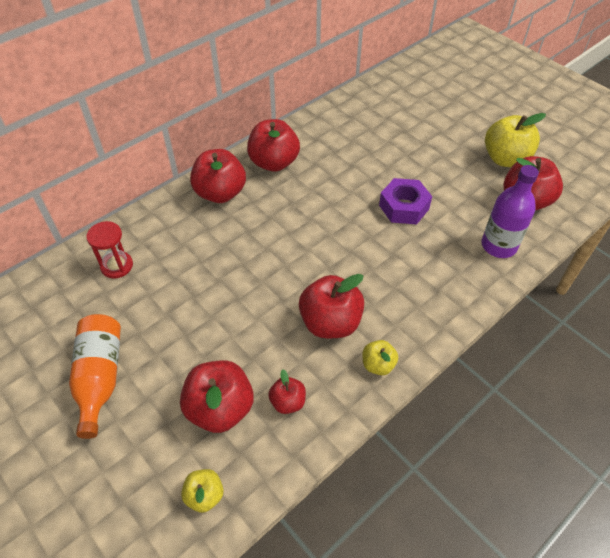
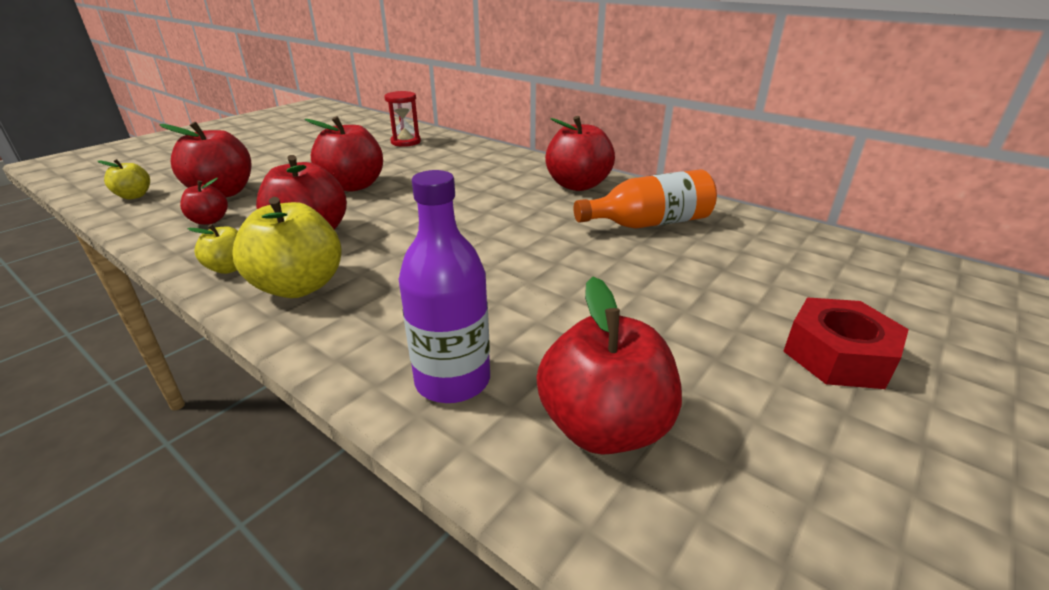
camera: 80 degrees right, 20 degrees down
orange bottle [69,314,121,439] -> orange bottle moved to [574,169,717,228]
red apple [190,149,246,203] -> red apple moved to [305,116,383,192]
purple nut [379,178,432,224] -> none
yellow apple [485,113,546,167] -> yellow apple moved to [233,197,342,298]
none -> red nut [783,297,909,389]

